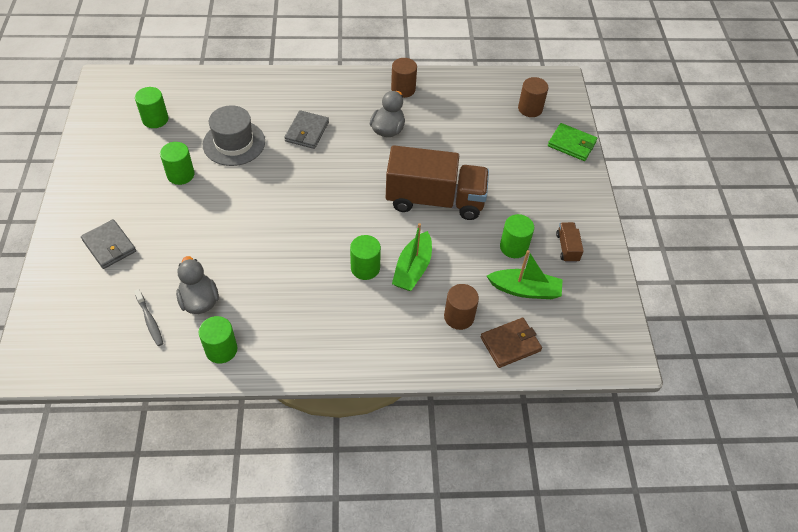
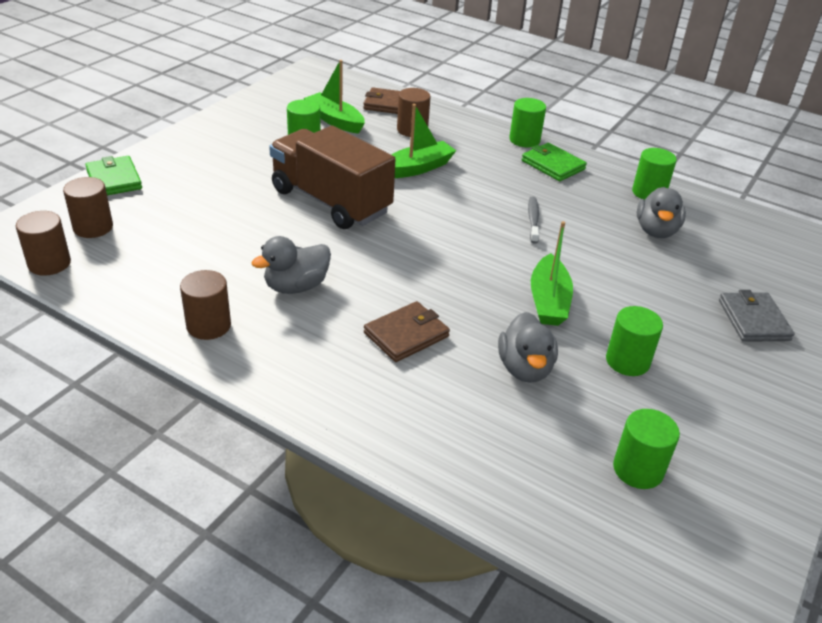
camera: 145 degrees left, 15 degrees down
grey toothbrush [134,289,164,346] -> grey toothbrush moved to [528,196,539,244]
grey hat [203,105,265,166] -> grey duck [498,312,558,383]
grey wallet [284,110,329,149] -> brown wallet [364,301,450,362]
green cylinder [350,235,381,280] -> green cylinder moved to [509,98,546,147]
brown truck [556,222,584,263] -> none
none -> brown cylinder [16,211,71,276]
none -> green wallet [522,143,587,181]
none -> green boat [531,221,573,326]

